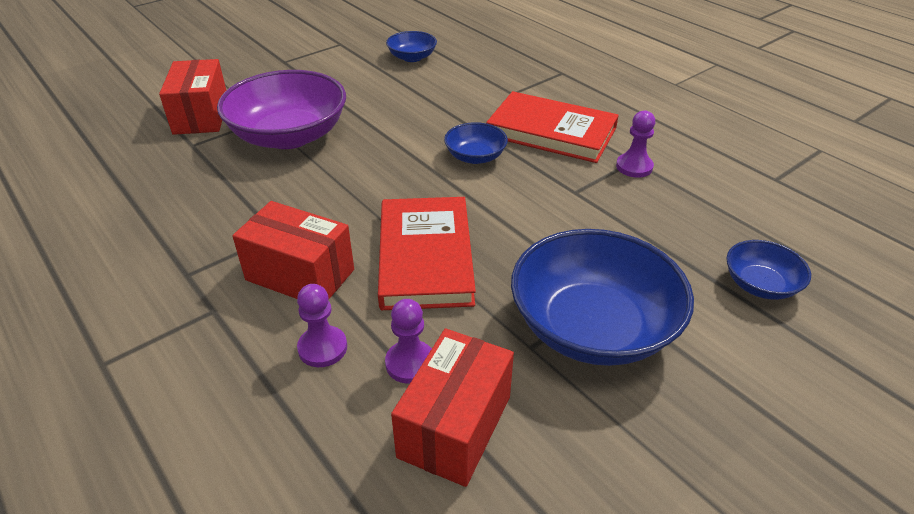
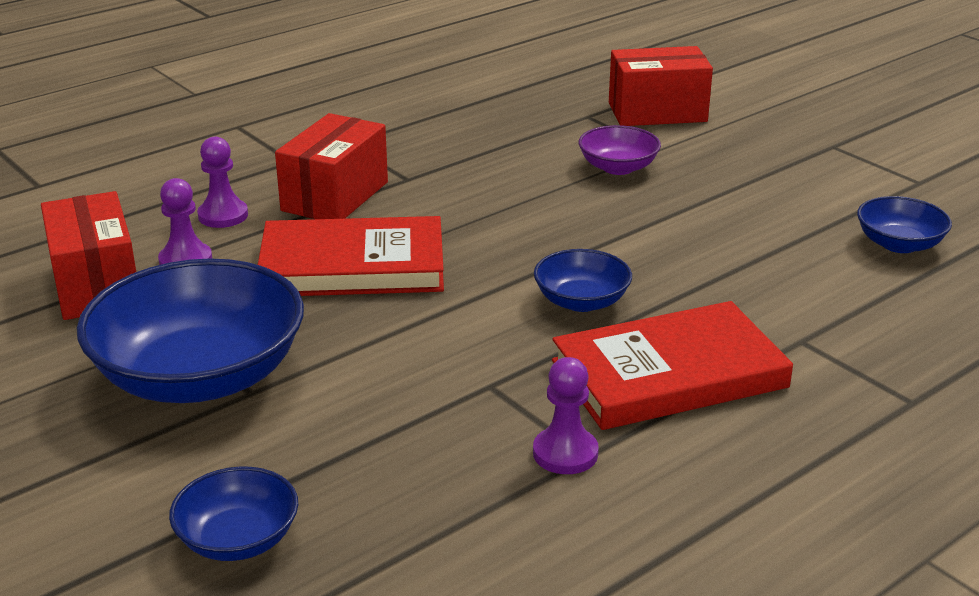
camera: 90 degrees right, 10 degrees down
purple bowl [217,70,346,149] -> purple bowl [579,125,661,175], size x0.49
red box [391,328,514,487] -> red box turned 45 degrees clockwise [41,191,136,320]
red book [486,91,619,163] -> red book turned 45 degrees clockwise [552,301,793,430]

